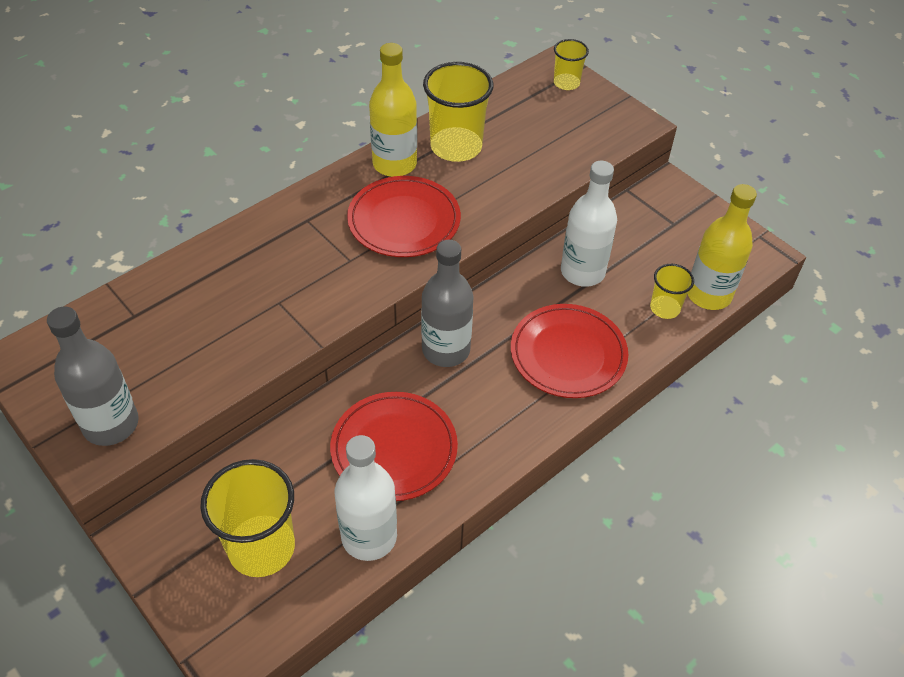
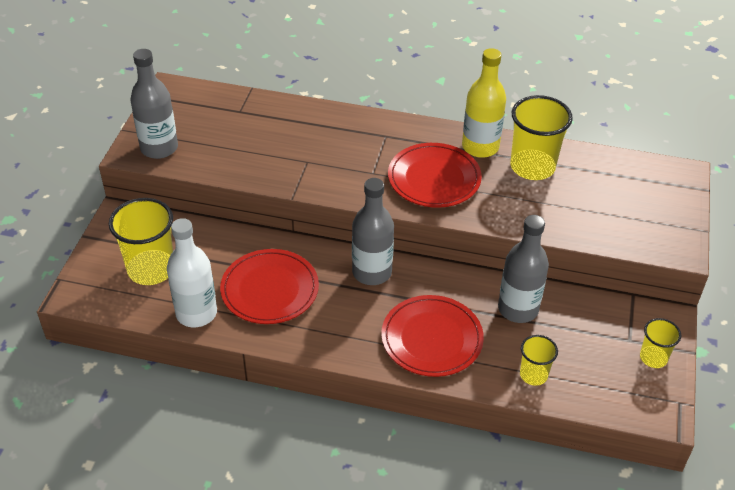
camera: 55 degrees right, 5 degrees down
yellow cup [554,39,589,90] -> yellow cup moved to [640,318,681,368]
white bottle [561,161,617,287] -> grey bottle [498,215,549,323]
yellow bottle [688,184,757,310] -> none

